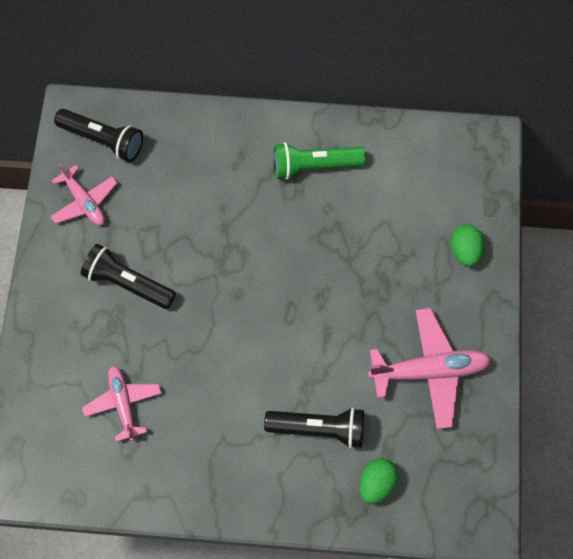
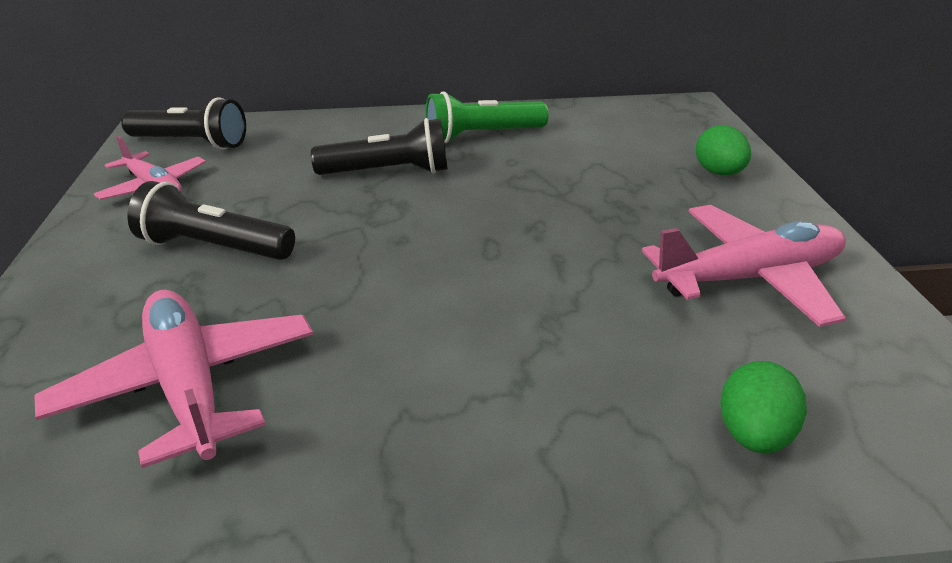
camera: 10 degrees left, 35 degrees down
pink plane [82,366,162,442] -> pink plane [34,290,313,468], size x1.57
black flashlight [264,407,364,449] -> black flashlight moved to [311,118,448,175]

